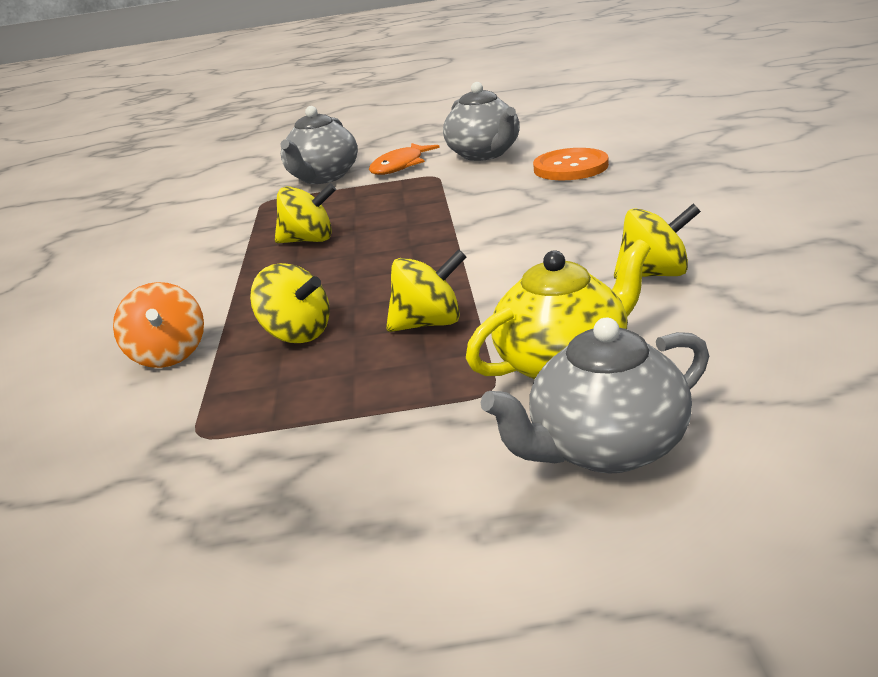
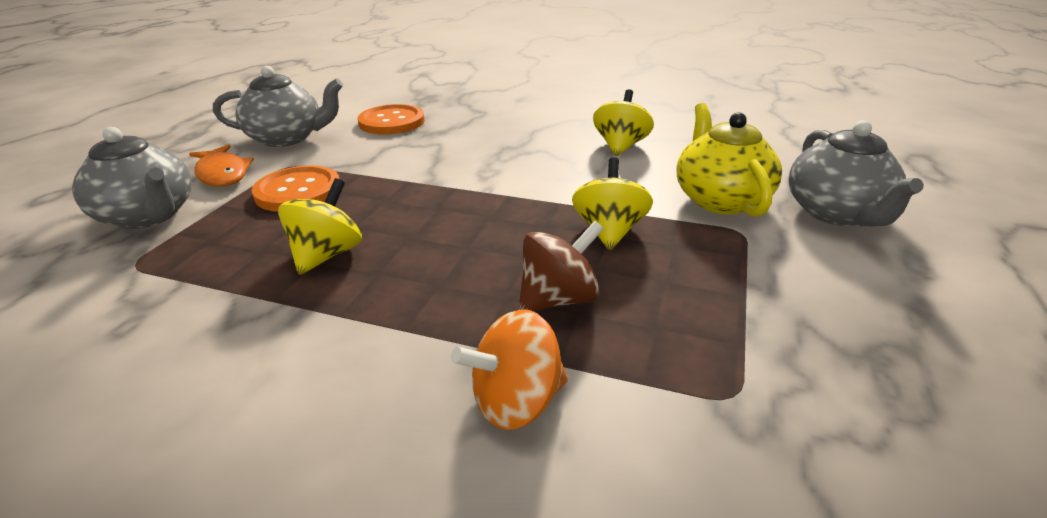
camera: 70 degrees left, 5 degrees up
orange spinning top [113,282,204,368] -> orange spinning top turned 150 degrees clockwise [451,309,568,430]
yellow spinning top [250,263,330,343] -> brown spinning top [519,221,604,311]
none -> orange button [252,165,339,212]

